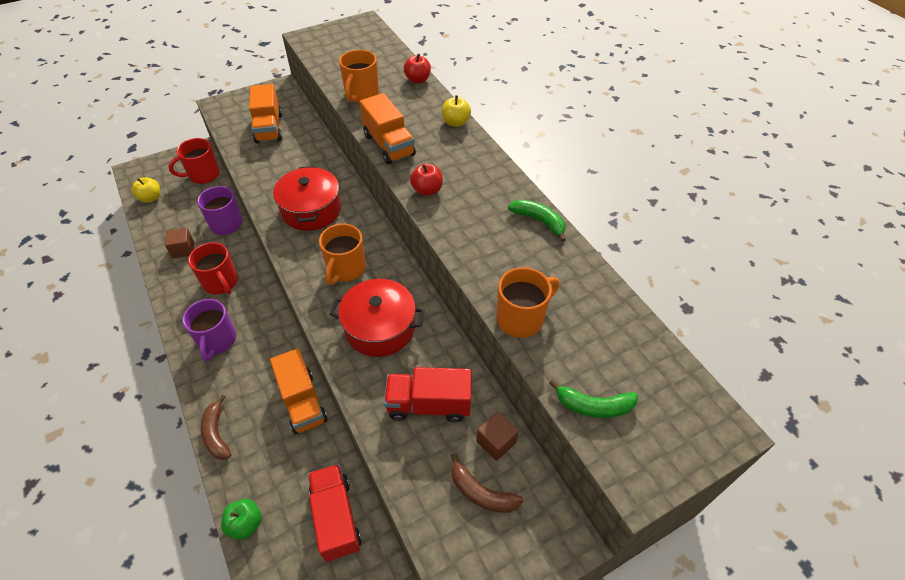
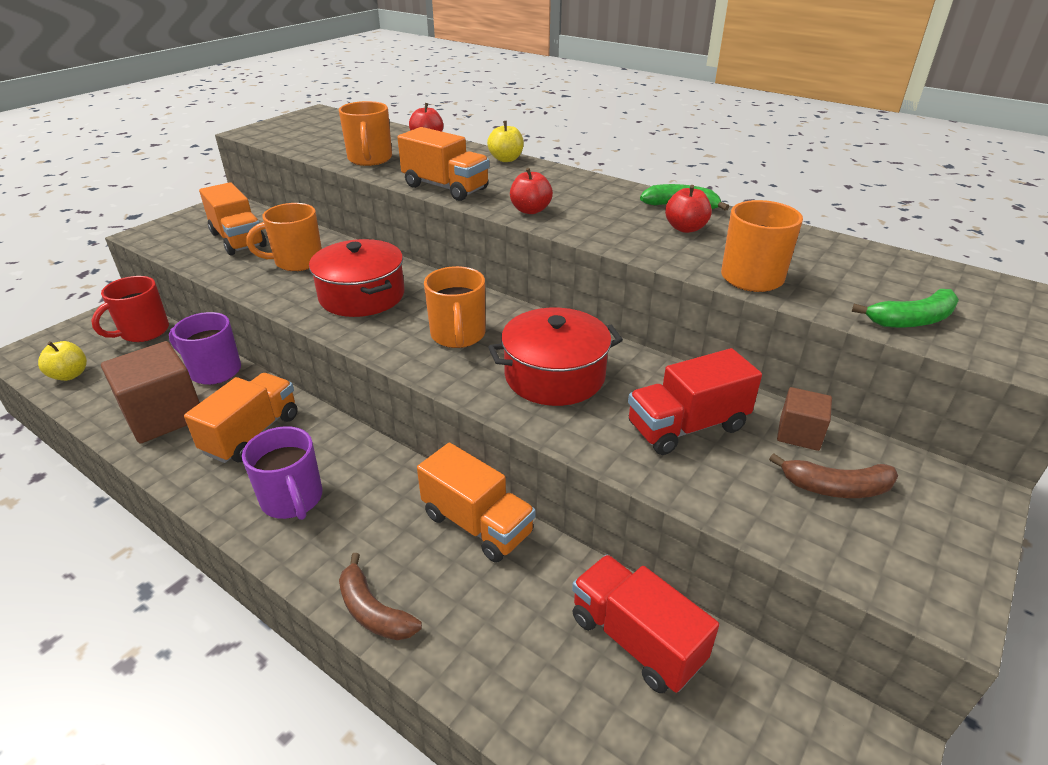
camera: 25 degrees left, 15 degrees down
brown cube [165,228,194,259] -> brown cube [101,341,200,444], size x1.95
red mug [188,242,238,295] -> orange truck [184,373,298,463]
green apple [221,499,262,540] -> none
none -> orange mug [246,203,322,271]
none -> red apple [665,185,712,233]

